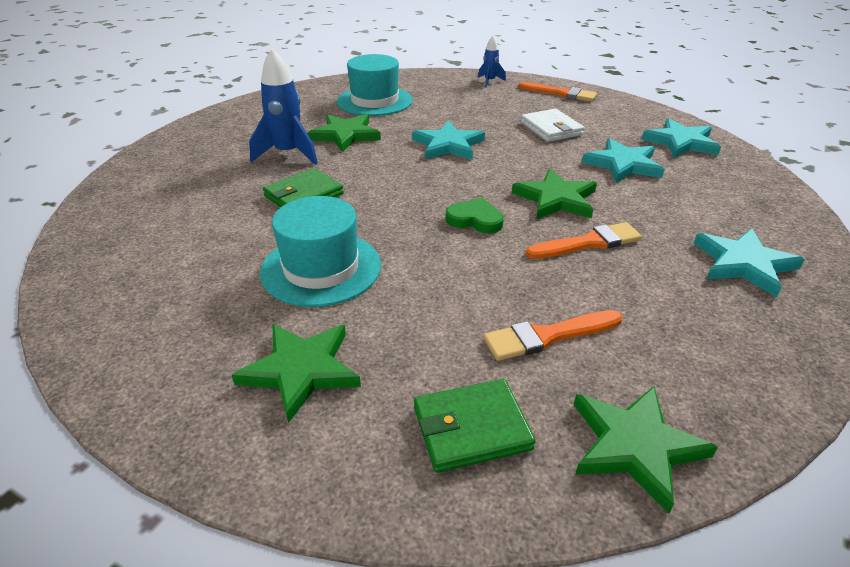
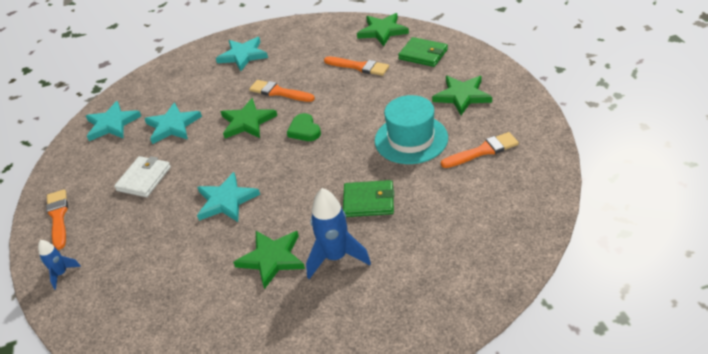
camera: 130 degrees left, 5 degrees up
turquoise hat [337,54,413,116] -> none
none -> orange brush [441,132,519,168]

